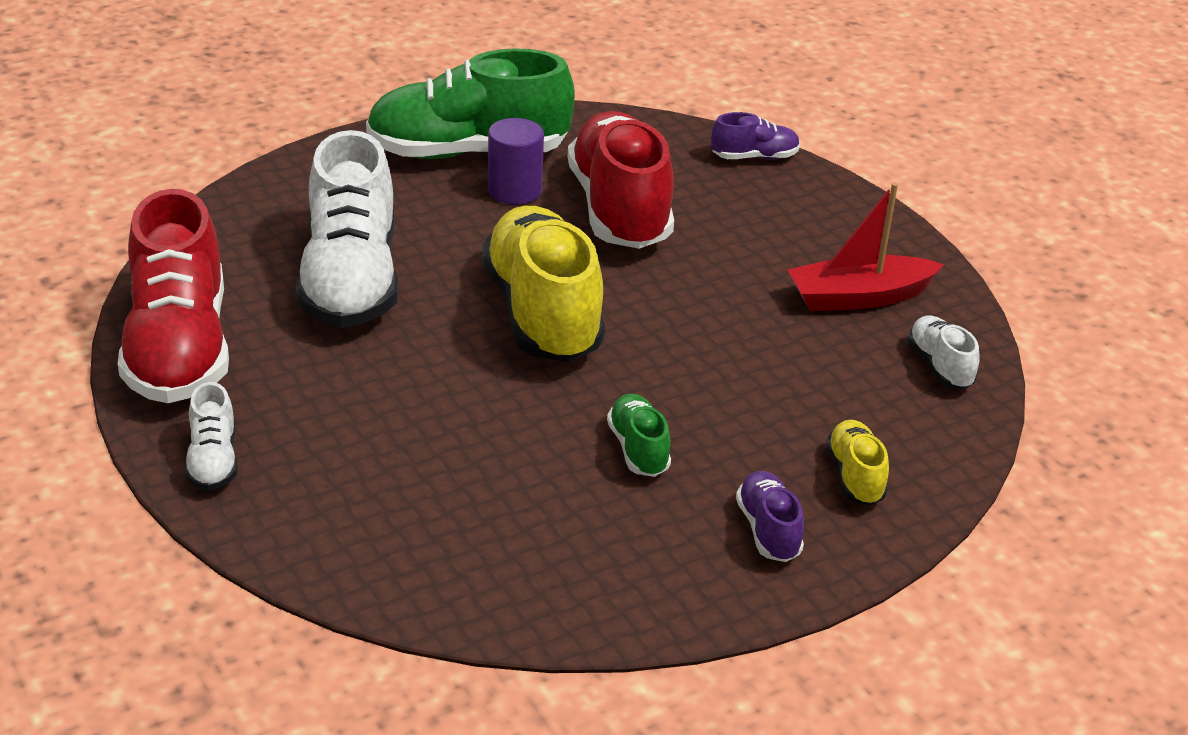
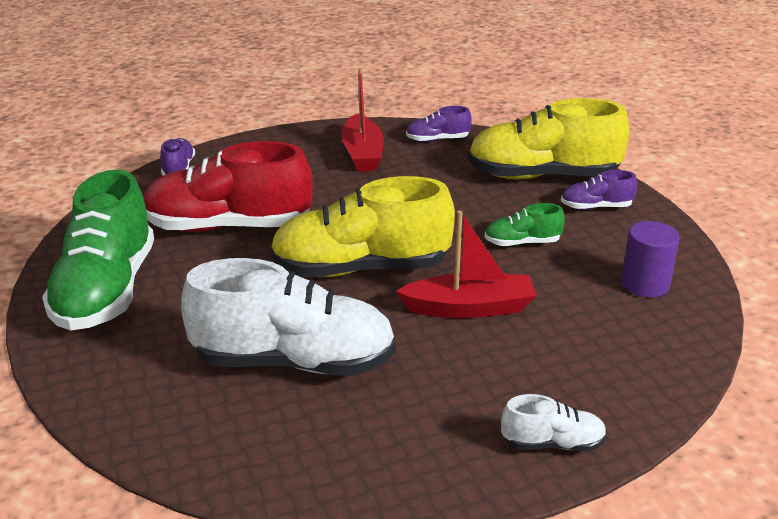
camera: 80 degrees left, 5 degrees down
red shoe [118,189,229,403] -> none
purple cylinder [488,118,544,205] -> purple cylinder moved to [621,221,680,298]
yellow shoe [826,420,889,506] -> yellow shoe [468,98,629,179], size x2.20
white shoe [908,316,980,390] -> purple shoe [406,106,471,142]
none -> red boat [396,211,537,318]

